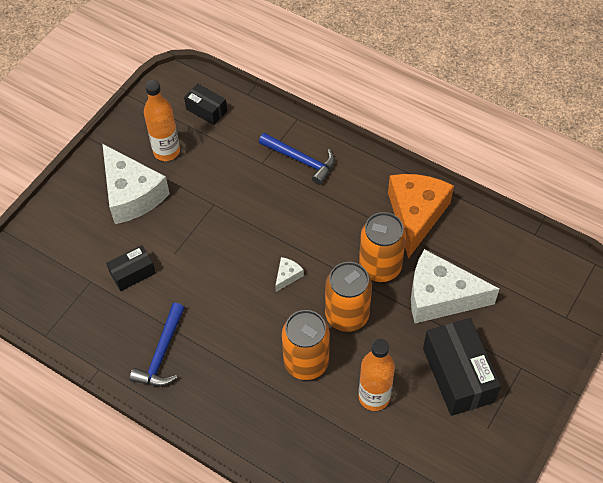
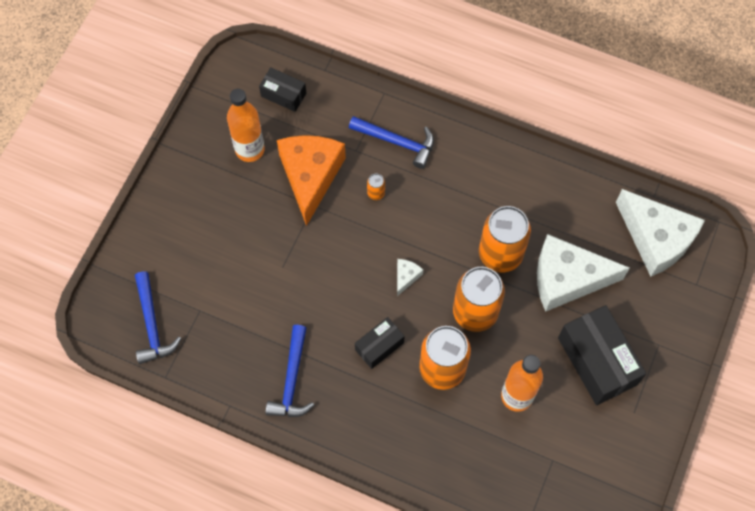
camera: 10 degrees left, 10 degrees up
white cheese [102,144,170,224] -> white cheese moved to [616,189,705,277]
black box [106,245,156,291] -> black box moved to [355,317,405,369]
orange cheese [388,174,454,258] -> orange cheese moved to [277,135,346,226]
none -> blue hammer [135,272,181,364]
none -> orange can [367,174,385,200]

